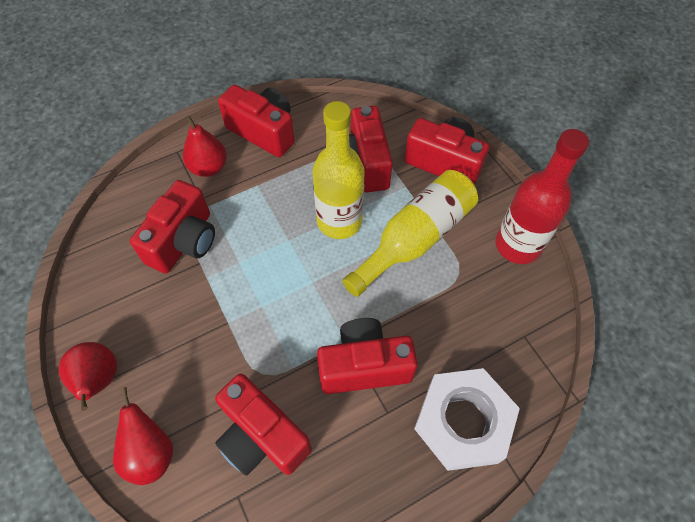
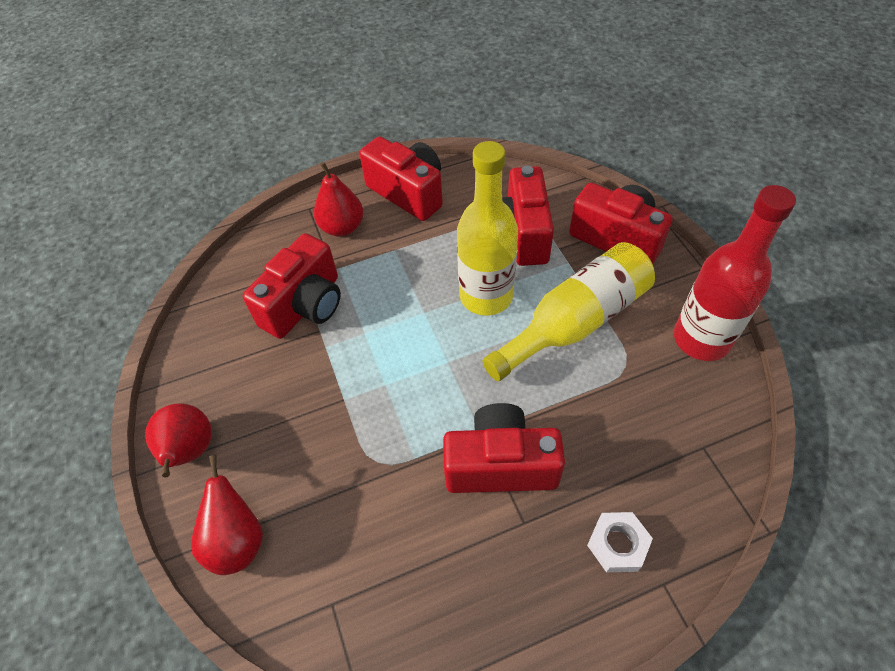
camera: 10 degrees right, 5 degrees down
red camera [215,374,312,476] -> none
white nut [414,368,520,471] -> white nut [587,512,653,572], size x0.49

